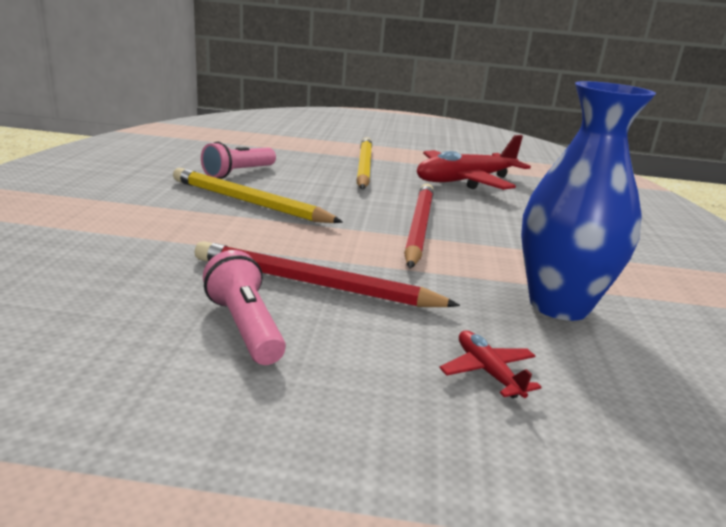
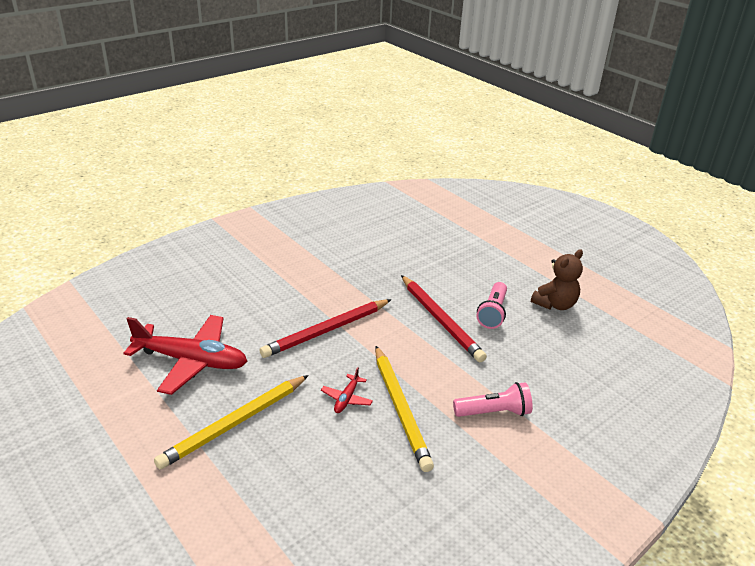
camera: 135 degrees left, 10 degrees up
pink flashlight [201,142,276,179] -> pink flashlight moved to [453,382,533,417]
red plane [439,330,541,398] -> red plane moved to [321,367,373,413]
blue vase [521,81,656,321] -> none
none -> brown teddy bear [531,249,583,310]

